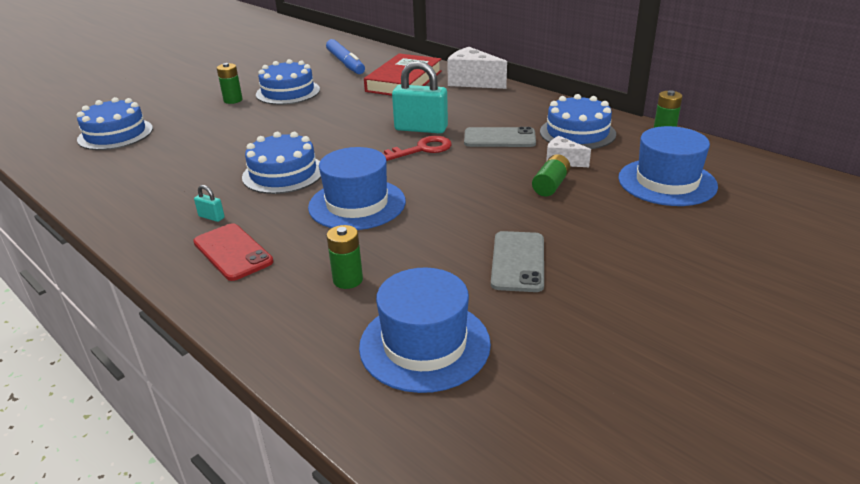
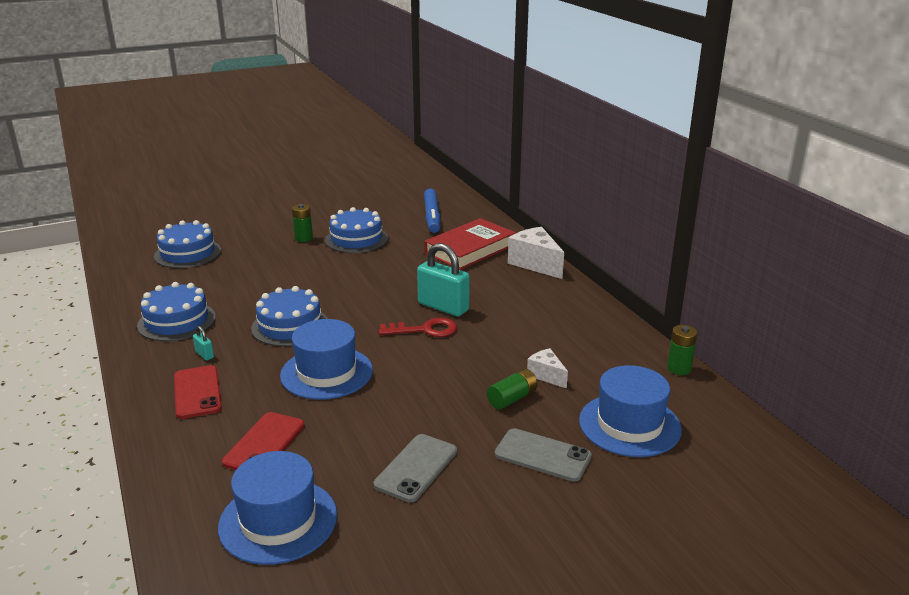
camera: 20 degrees right, 5 degrees down
green battery [327,225,363,289] -> red phone [222,412,304,470]
grey phone [464,127,536,147] -> grey phone moved to [495,428,592,482]
blue cake [540,94,616,149] -> blue cake moved to [137,282,216,341]

